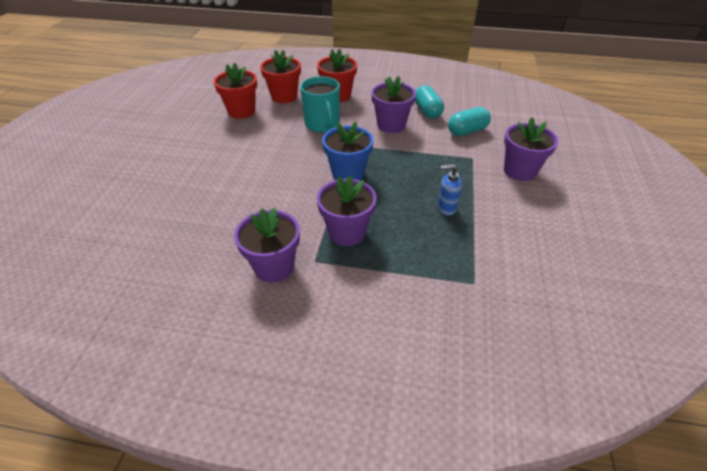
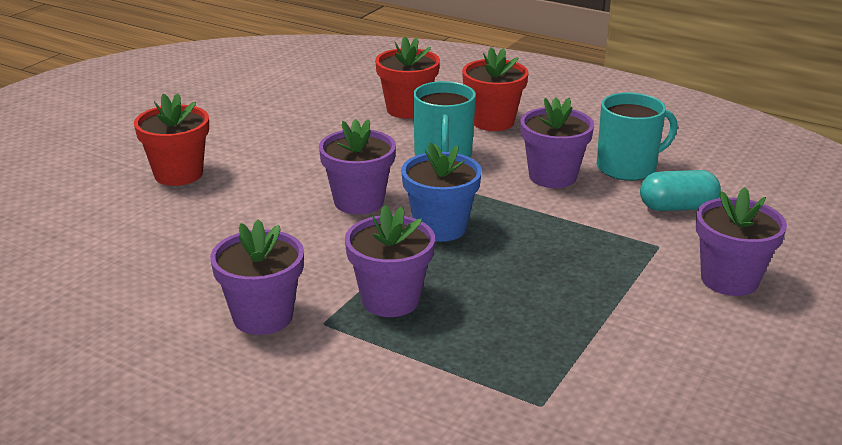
camera: 20 degrees right, 15 degrees down
red flower pot [213,63,257,119] -> red flower pot moved to [134,93,209,186]
turquoise capsule [415,86,444,118] -> turquoise mug [597,93,677,181]
blue soap dispenser [437,164,462,216] -> none
none -> purple flower pot [319,119,396,214]

